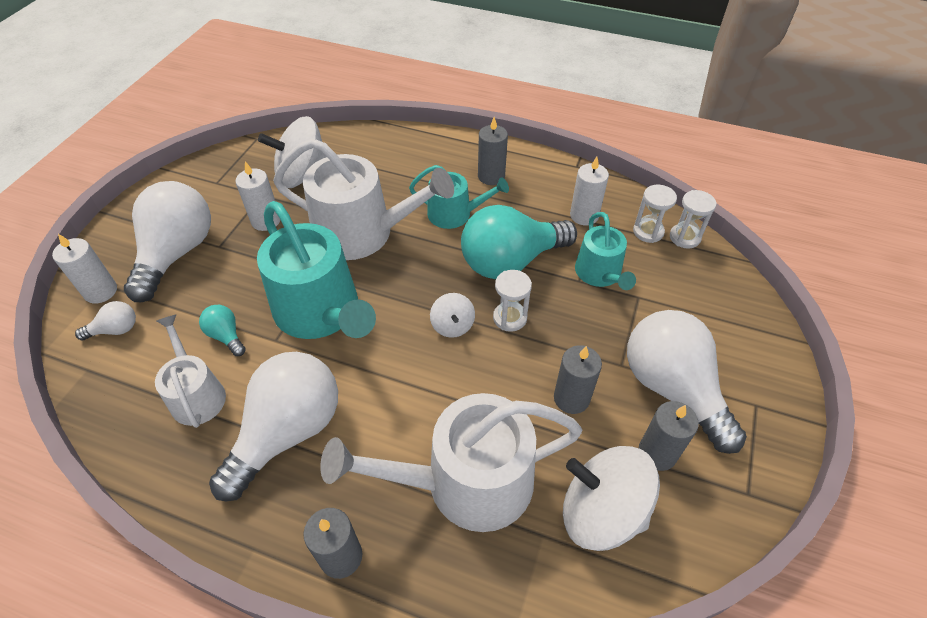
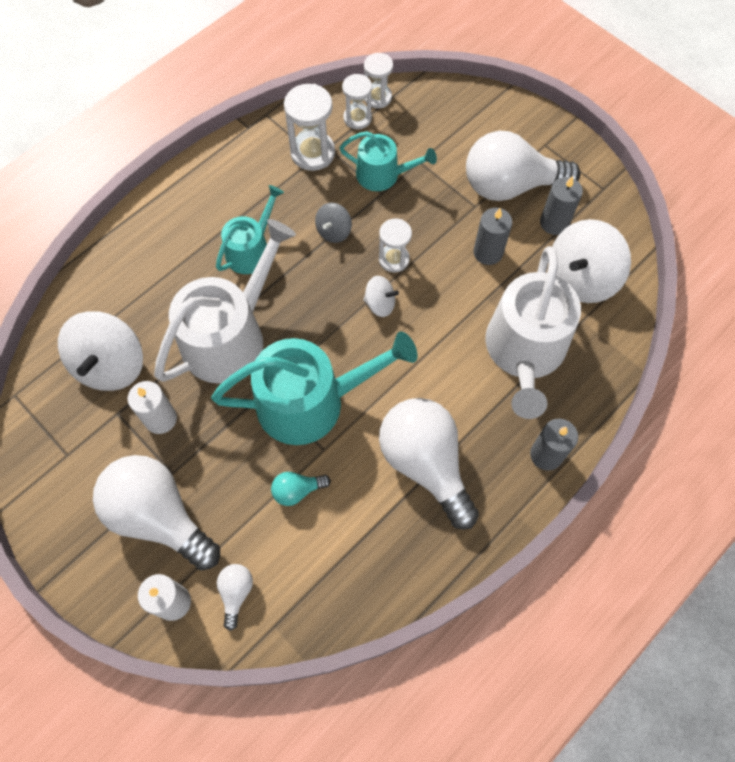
camera: 65 degrees left, 15 degrees up
white watering can [155,314,226,428] -> none
turquoise light bulb [461,205,577,279] -> grey spinning top [315,203,352,243]
grey candle [478,117,508,185] -> none
white candle [570,157,609,225] -> white hourglass [284,84,335,171]

